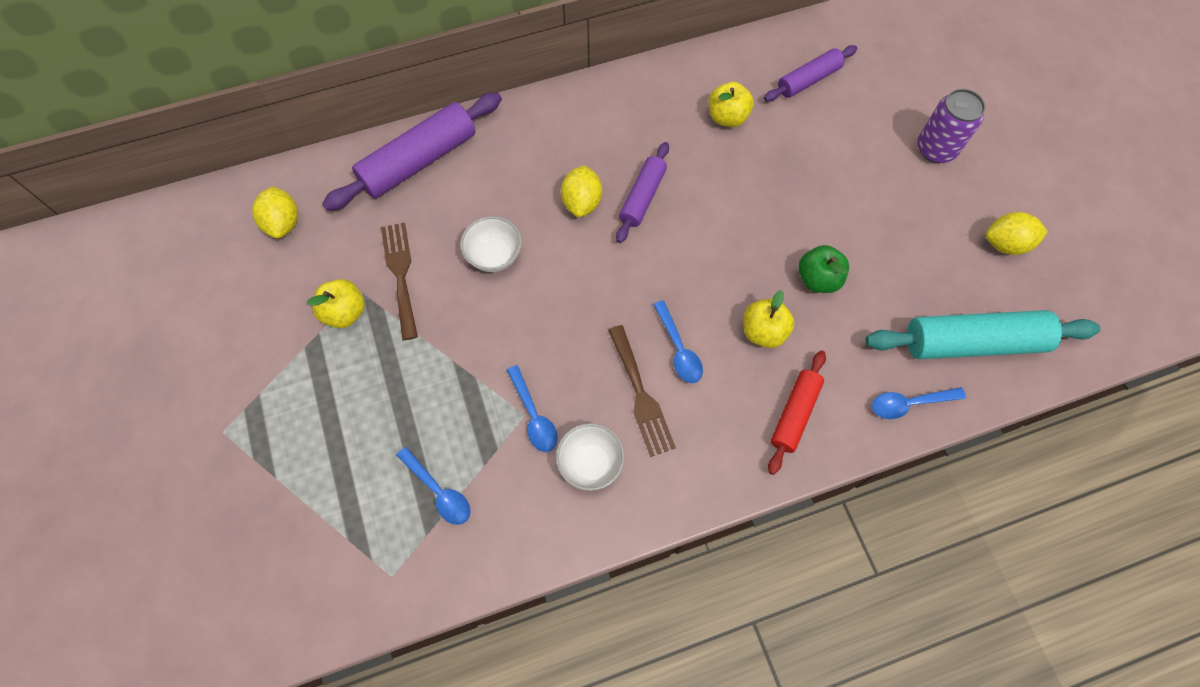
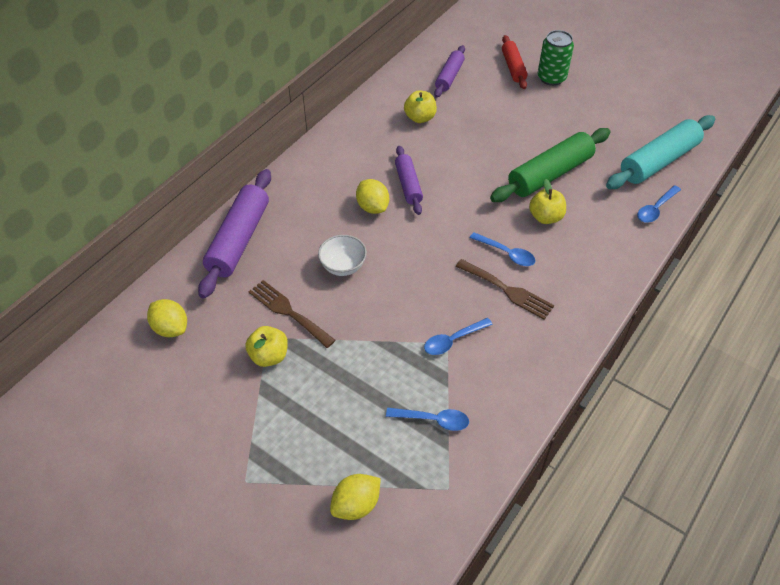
camera: 35 degrees left, 15 degrees down
blue spoon [507,365,558,452] -> blue spoon turned 120 degrees clockwise [424,318,493,355]
white bowl [556,423,625,491] -> none
red rolling pin [768,351,826,475] -> red rolling pin moved to [502,35,528,89]
green apple [798,245,849,293] -> green rolling pin [490,128,610,202]
purple can [917,89,986,163] -> green can [538,30,574,86]
yellow lemon [986,212,1048,255] -> yellow lemon moved to [330,474,381,520]

